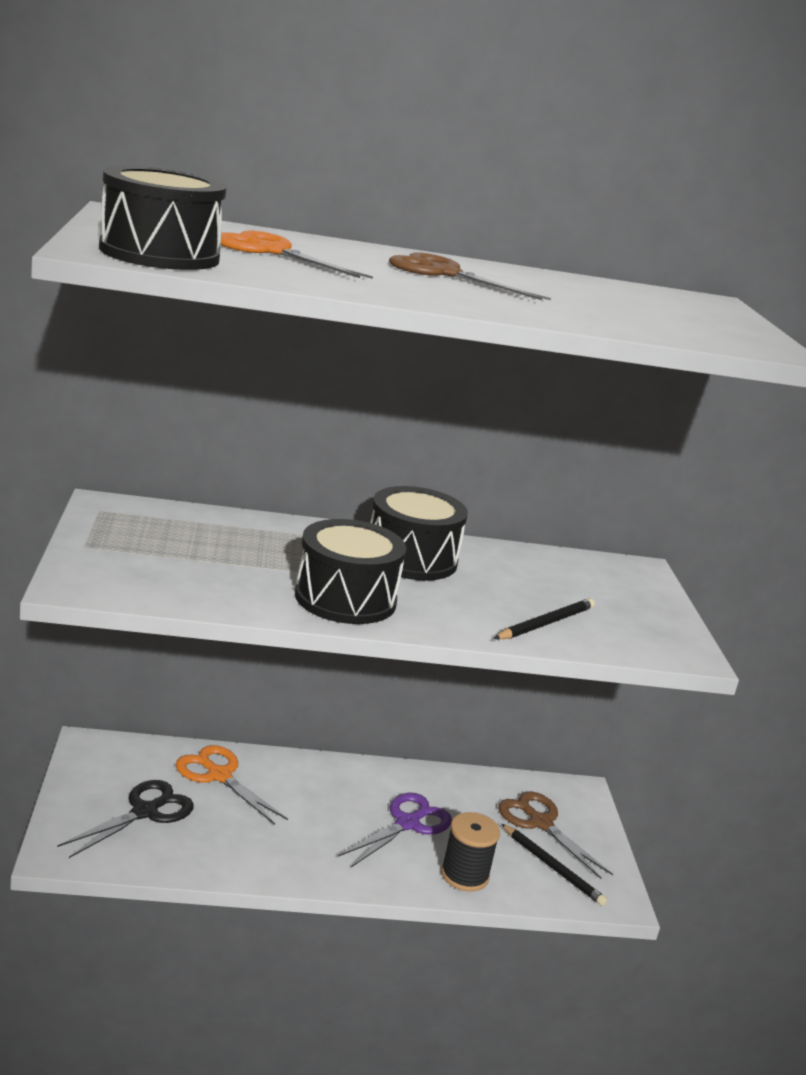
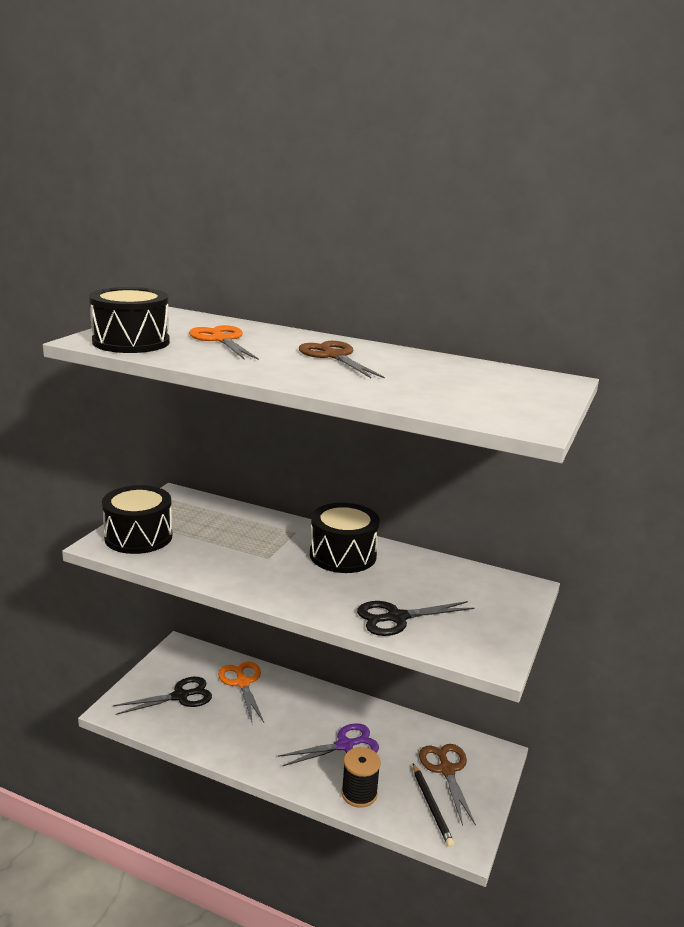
camera: 30 degrees right, 0 degrees up
black drum [295,519,406,624] -> black drum moved to [102,485,172,554]
black pencil [494,598,595,640] -> black scissors [357,601,475,636]

